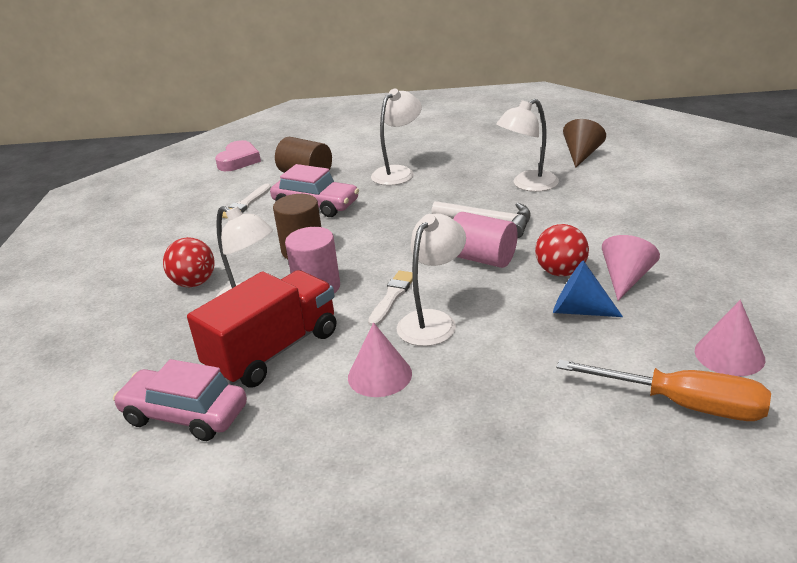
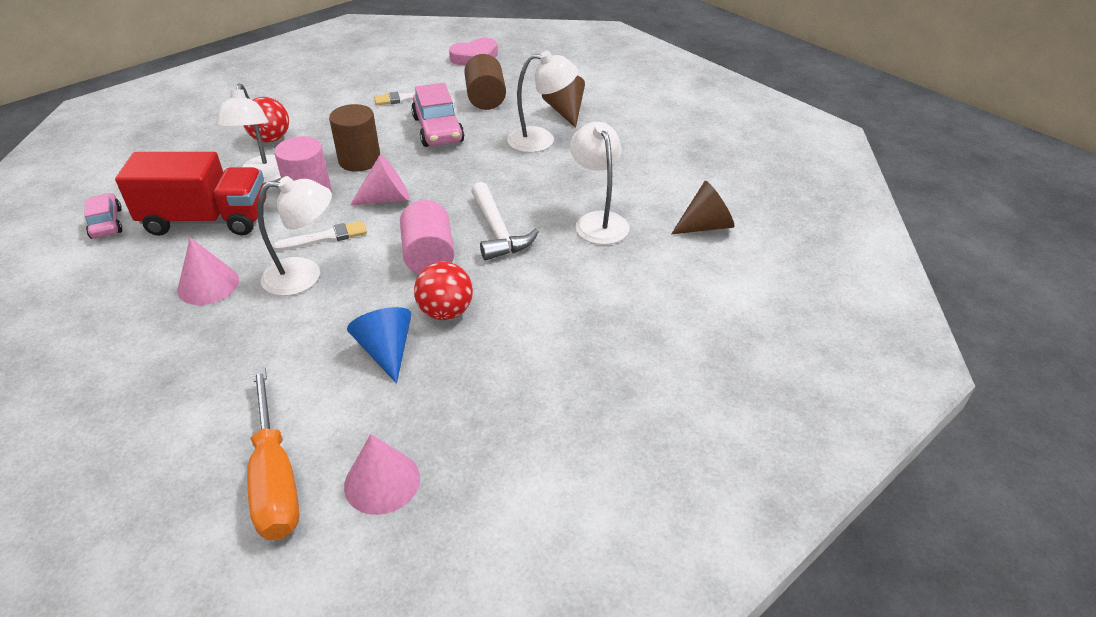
camera: 45 degrees right, 10 degrees up
pink car [113,359,247,441] -> pink car [85,193,122,239], size x0.62
white lamp [496,99,559,192] -> white lamp turned 60 degrees clockwise [570,122,629,245]
pink cone [602,235,660,301] -> pink cone moved to [350,155,410,206]
none -> brown cone [542,76,585,128]

